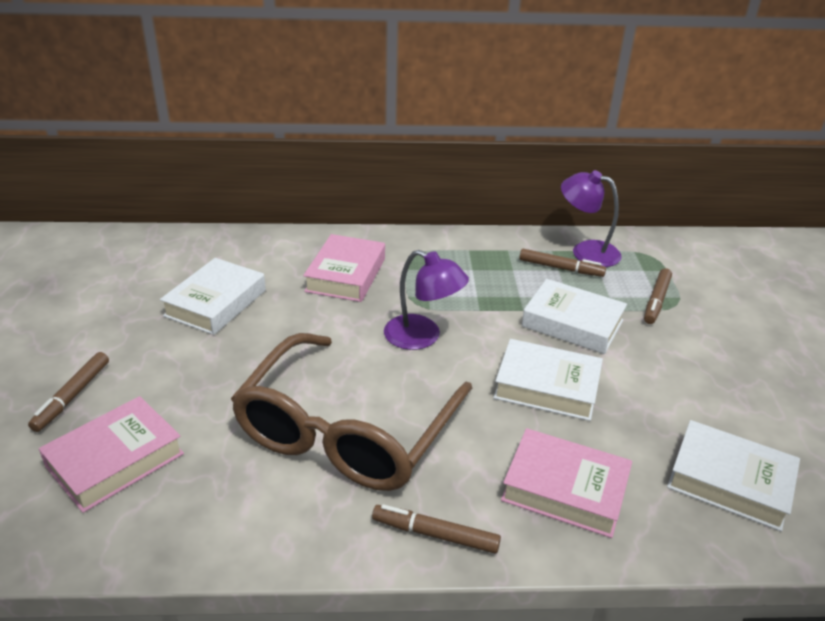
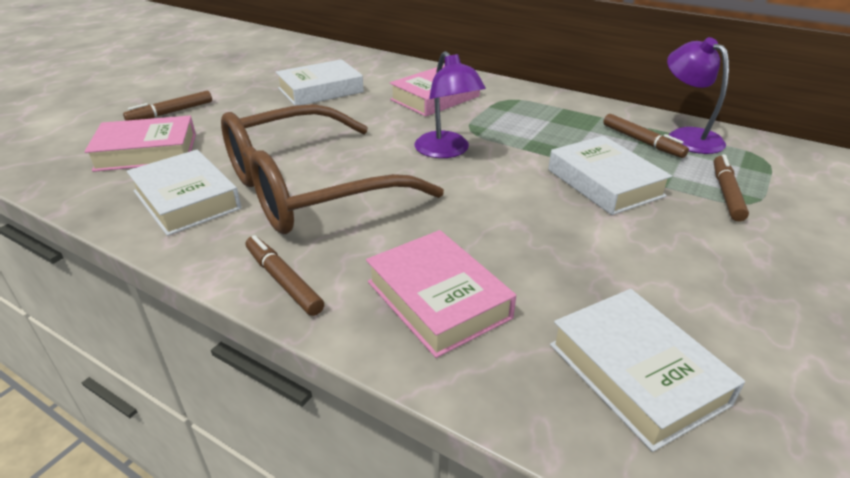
camera: 35 degrees right, 0 degrees up
white book [493,339,603,421] -> white book moved to [127,150,241,236]
brown marker [644,268,672,324] -> brown marker turned 135 degrees clockwise [714,154,749,222]

